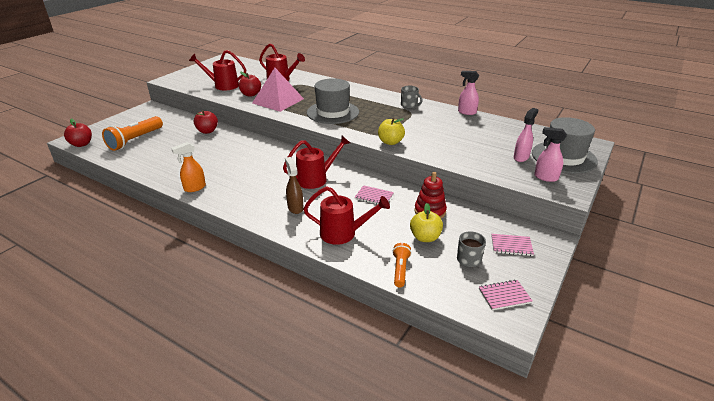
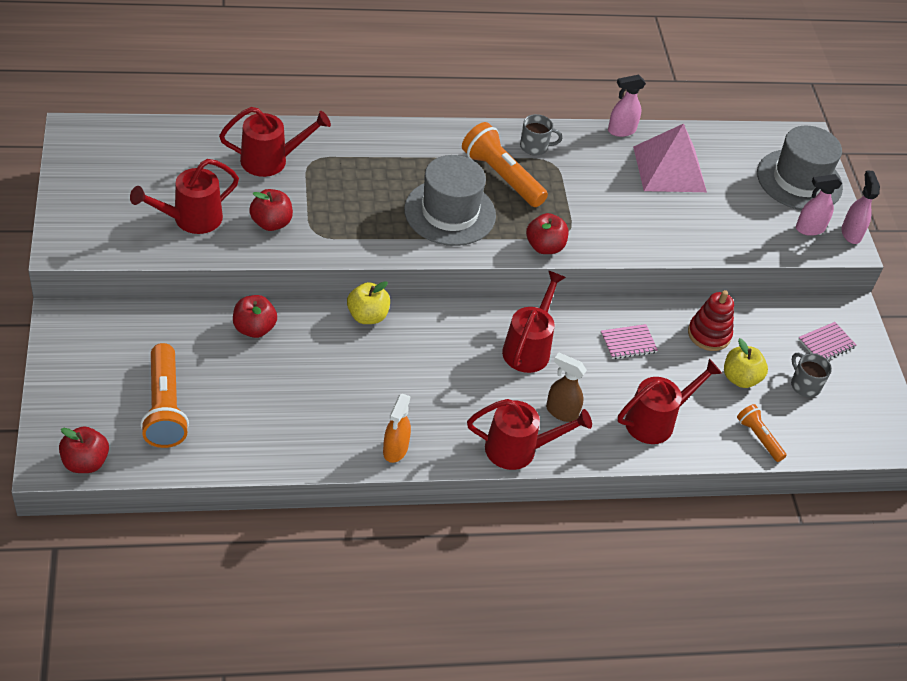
camera: 45 degrees left, 15 degrees up
pink pyramid [252,68,304,112] -> pink pyramid moved to [633,124,707,192]
yellow apple [378,118,405,145] -> yellow apple moved to [347,281,390,324]
pink notebook [479,280,532,310] -> none
pink spray bottle [514,108,538,162] -> pink spray bottle moved to [841,170,880,244]
none -> orange flashlight [462,122,548,207]
none -> red watering can [467,399,592,470]
none -> red apple [526,213,568,254]

